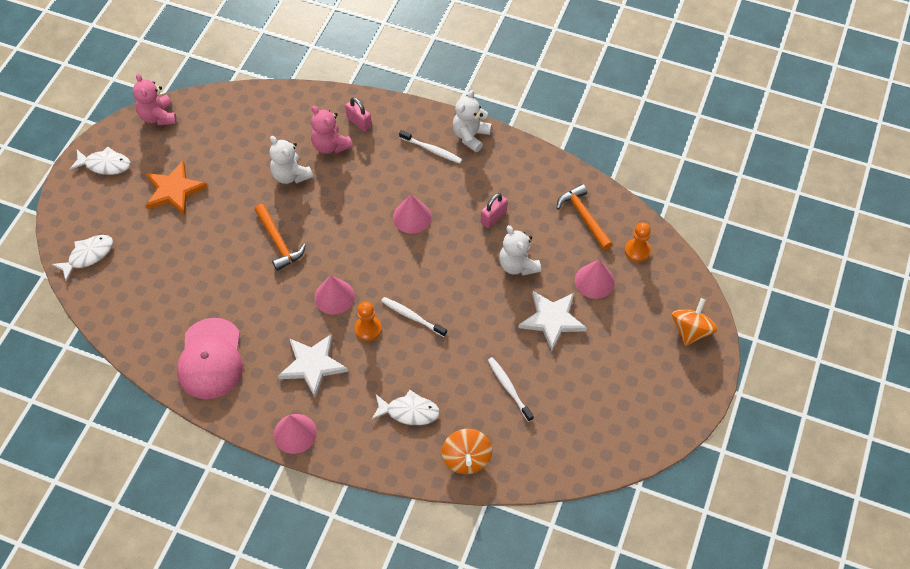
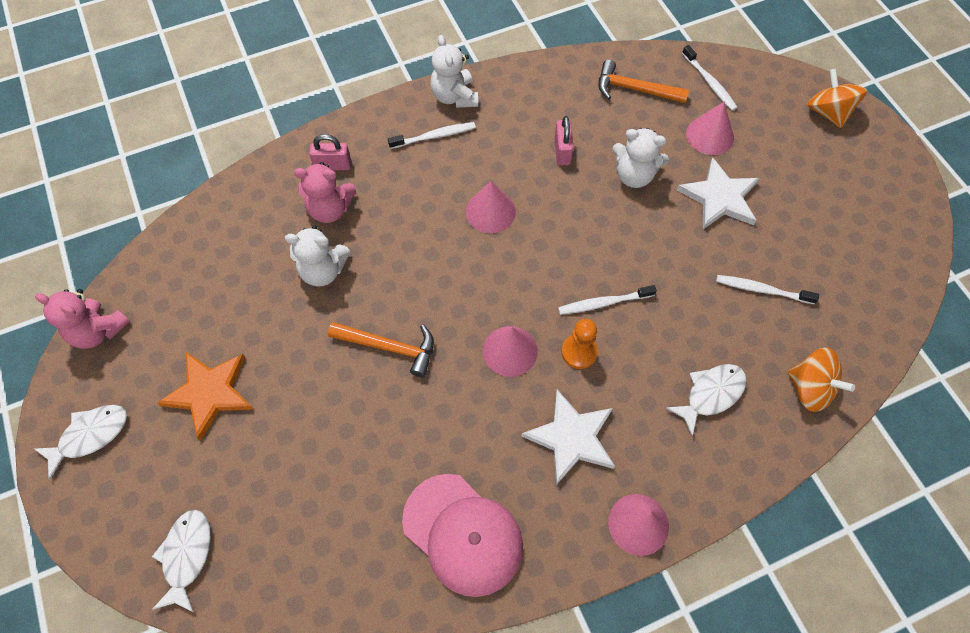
camera: 45 degrees left, 5 degrees up
orange pawn [625,222,651,262] -> white toothbrush [682,45,738,111]

